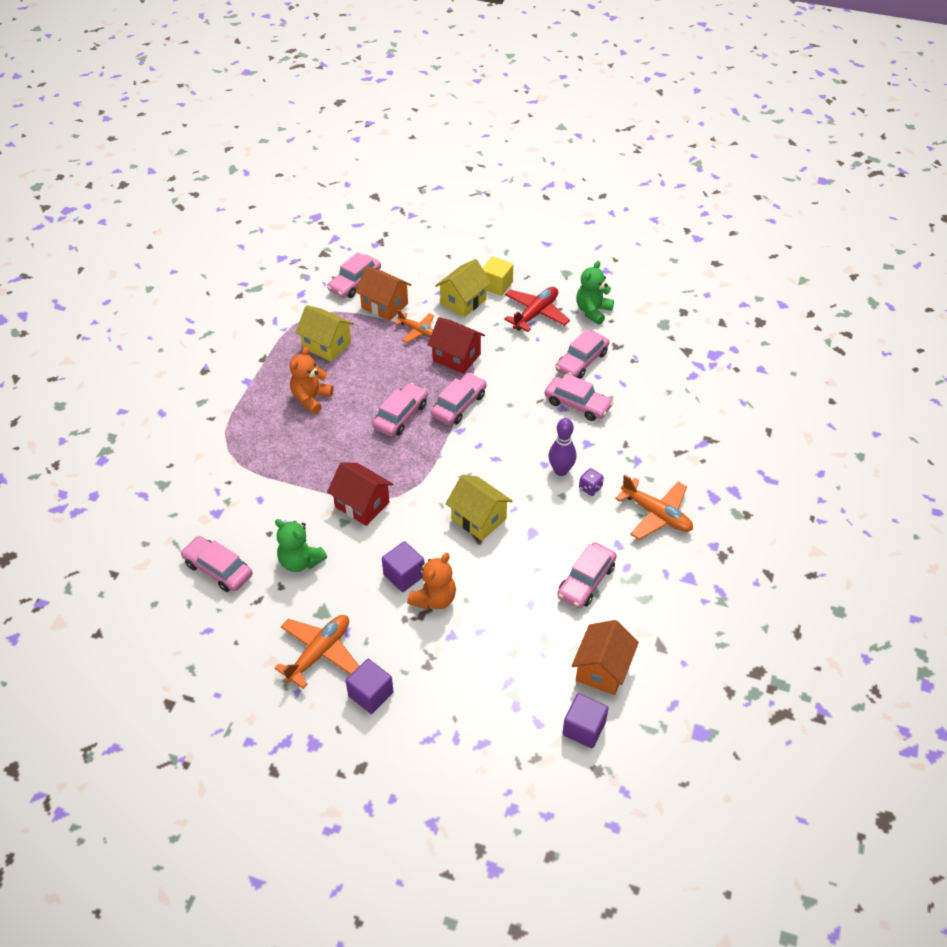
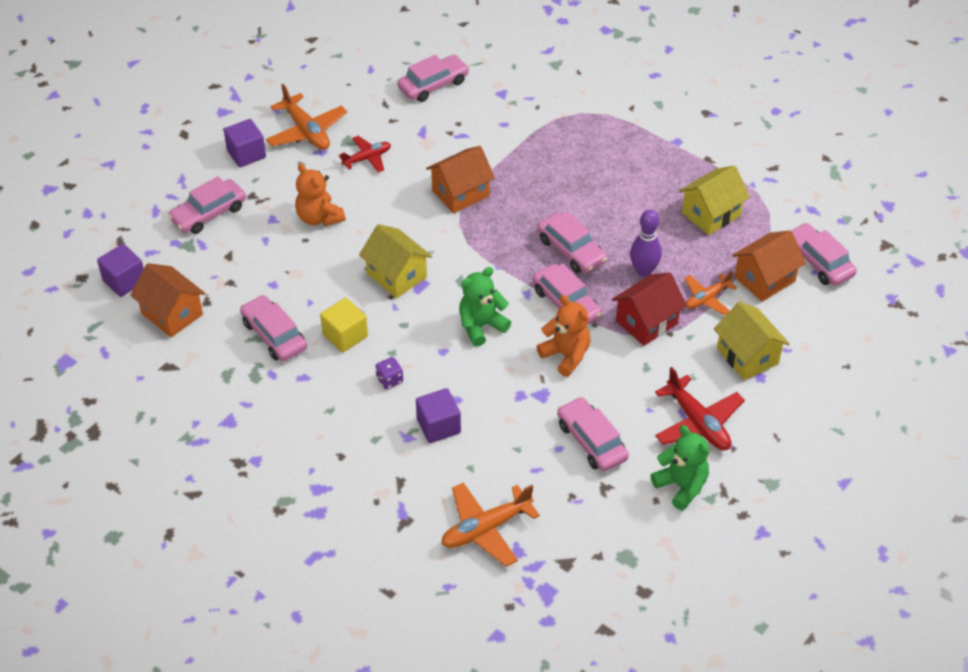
camera: 110 degrees right, 0 degrees up
green teddy bear [275,519,327,572] -> green teddy bear moved to [459,267,511,347]
orange teddy bear [290,347,333,414] -> orange teddy bear moved to [537,295,590,377]
red house [327,462,393,526] -> orange house [426,146,495,214]
purple cube [382,541,425,592] -> purple cube moved to [416,388,461,443]
yellow house [446,475,512,541] -> yellow house turned 75 degrees clockwise [359,224,432,298]
yellow cube [483,256,513,296] -> yellow cube moved to [320,298,368,353]
pink car [545,373,613,421] -> pink car moved to [168,176,246,234]
purple bowling pin [549,418,576,476] -> purple bowling pin moved to [630,209,662,277]
orange plane [615,474,693,540] -> orange plane moved to [441,483,540,567]
none -> red plane [339,136,391,173]

